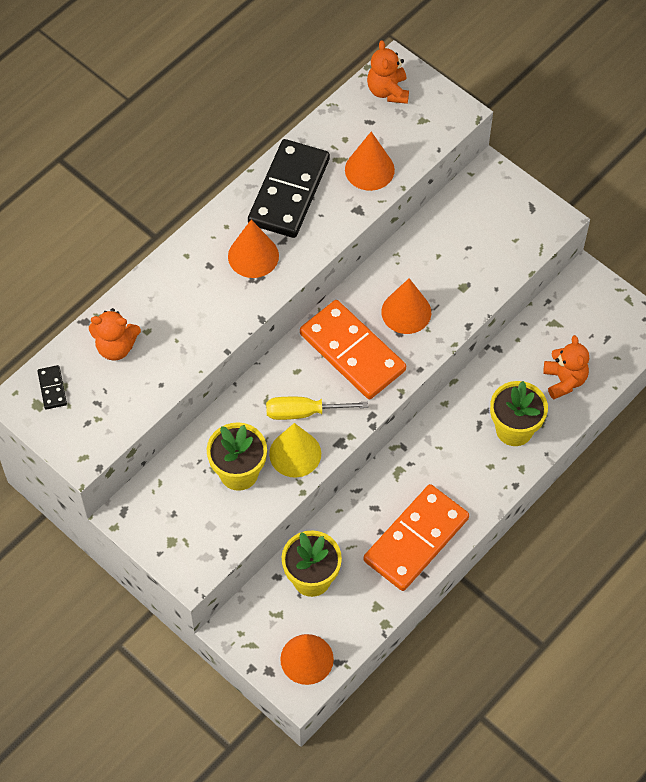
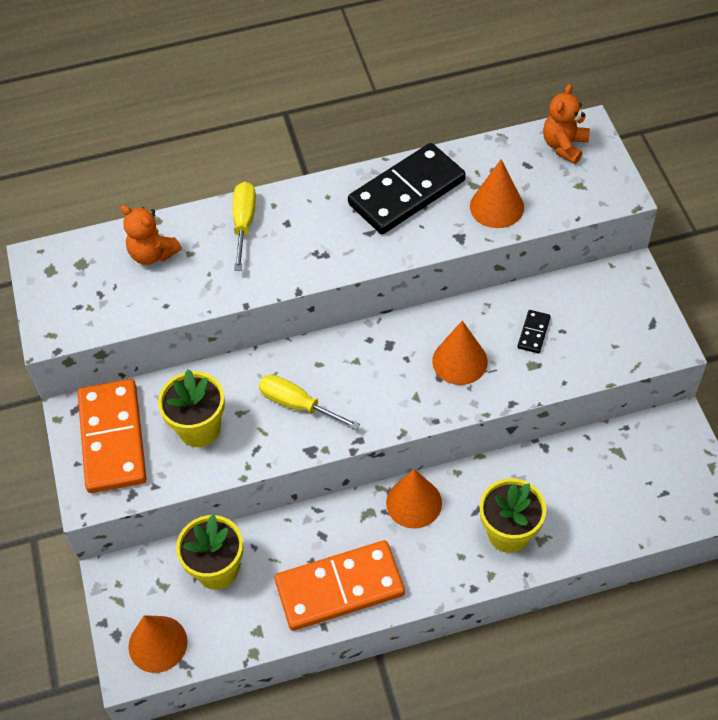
camera: 35 degrees right, 5 degrees down
black domino [37,365,67,409] -> black domino moved to [517,310,551,353]
orange cone [228,220,279,278] -> orange cone moved to [386,469,442,529]
yellow cone [269,423,321,478] -> none
orange domino [300,300,406,399] -> orange domino moved to [78,379,147,493]
orange teddy bear [543,335,589,400] -> none
none -> yellow screwdriver [233,182,256,271]

